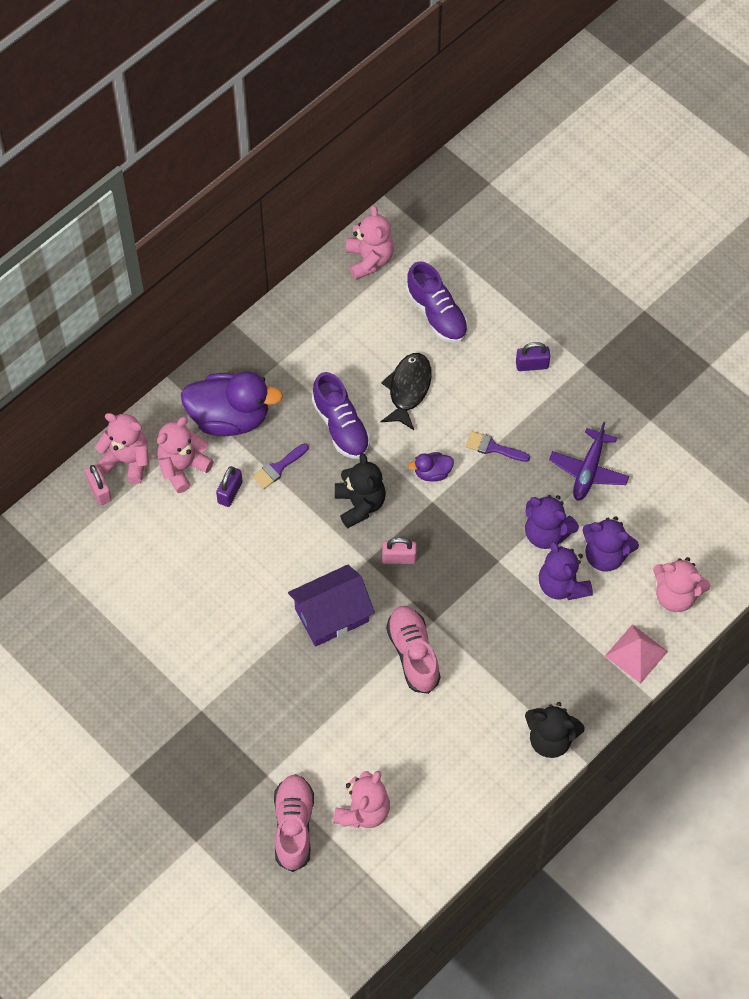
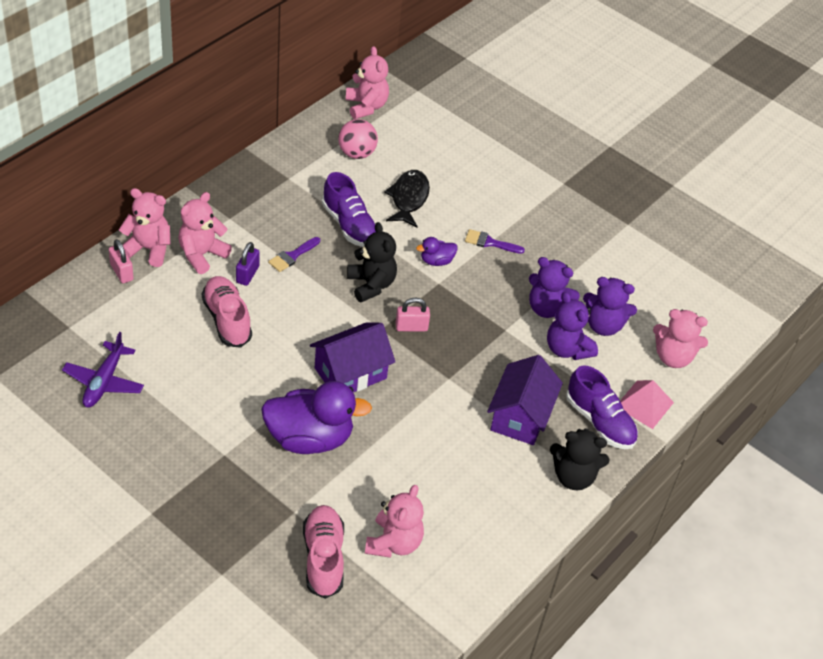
camera: 10 degrees left, 15 degrees down
purple duck [181,371,283,436] -> purple duck moved to [261,381,372,454]
pink shoe [386,606,441,694] -> pink shoe moved to [202,276,252,348]
purple shoe [406,261,468,343] -> purple shoe moved to [566,366,638,449]
purple padlock [516,342,550,371] -> none
purple plane [549,422,629,501] -> purple plane moved to [62,332,144,408]
none -> pink ball [338,119,378,159]
none -> purple house [487,355,563,445]

